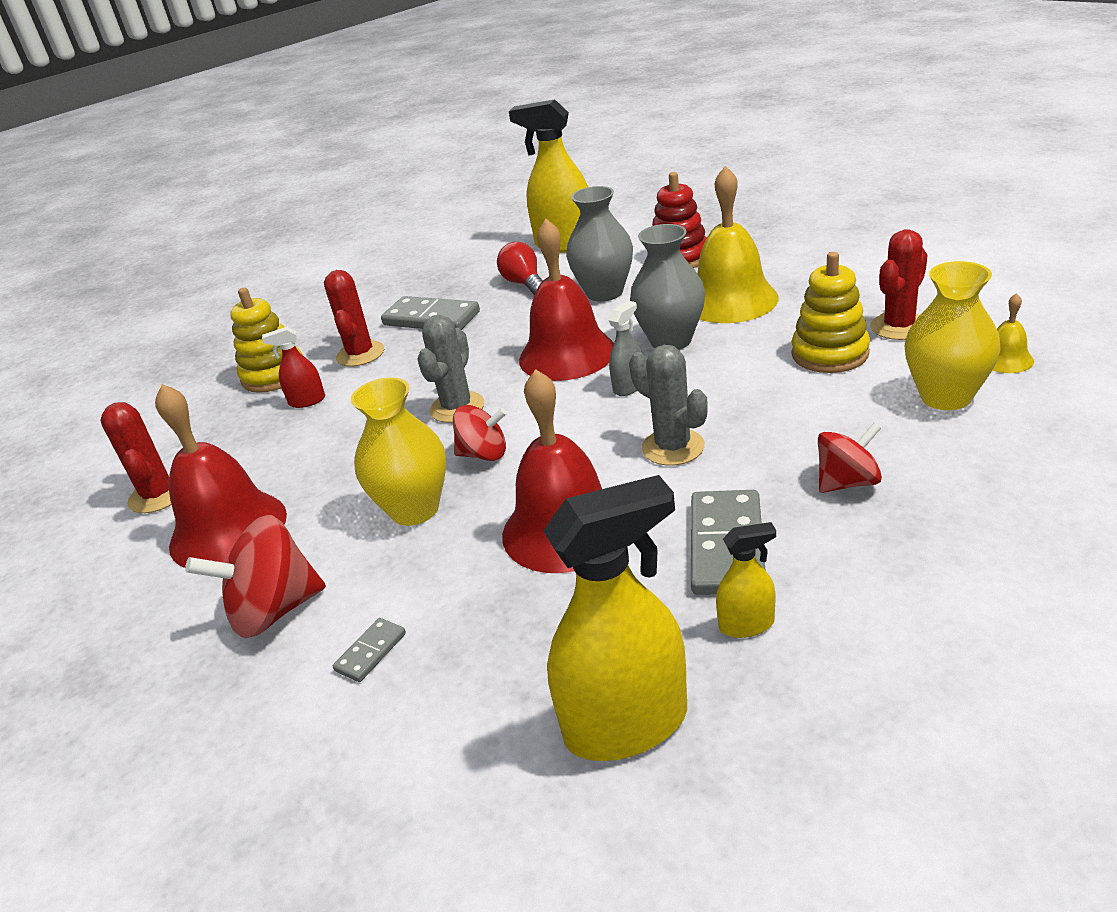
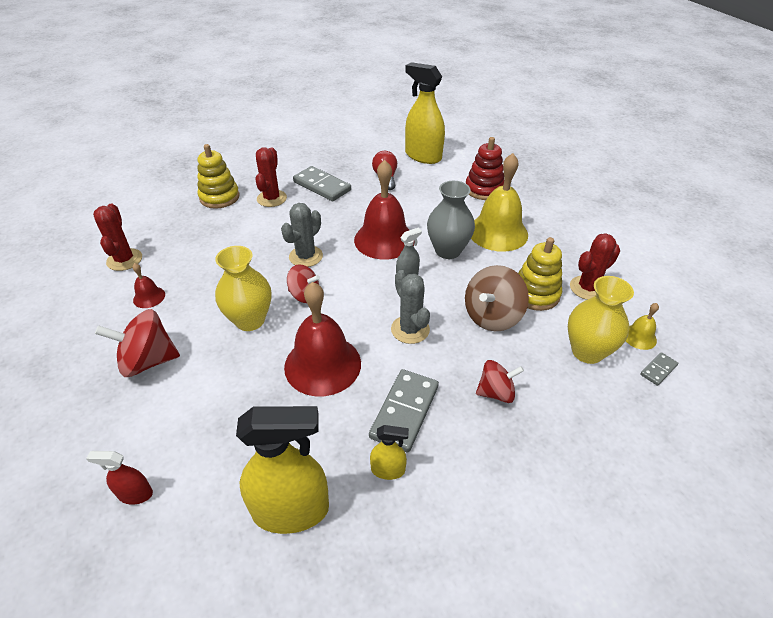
camera: 10 degrees right, 10 degrees up
red bell [155,384,287,568] -> red bell [132,263,165,308], size x0.45
red spray bottle [262,327,325,408] -> red spray bottle moved to [86,451,153,504]
grey domino [333,618,406,682] -> grey domino moved to [640,352,678,386]
grey vase [566,186,633,302] -> none
none -> brown spinning top [465,265,529,331]

